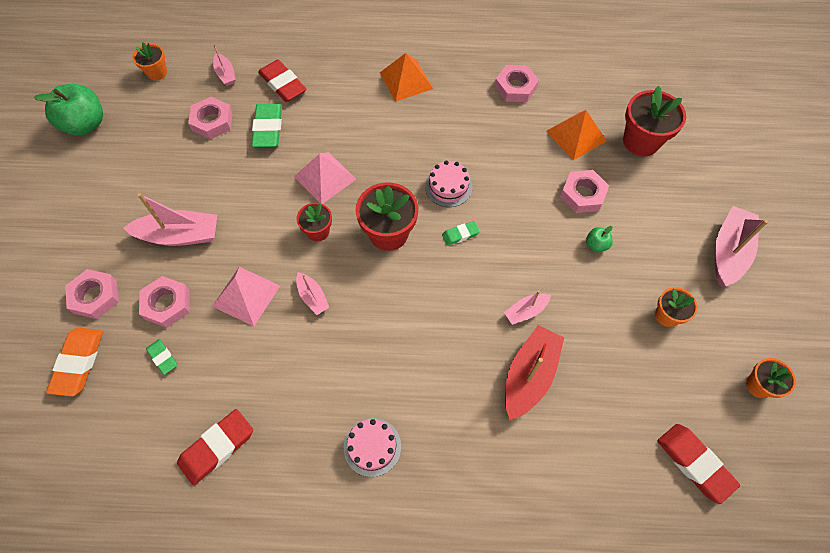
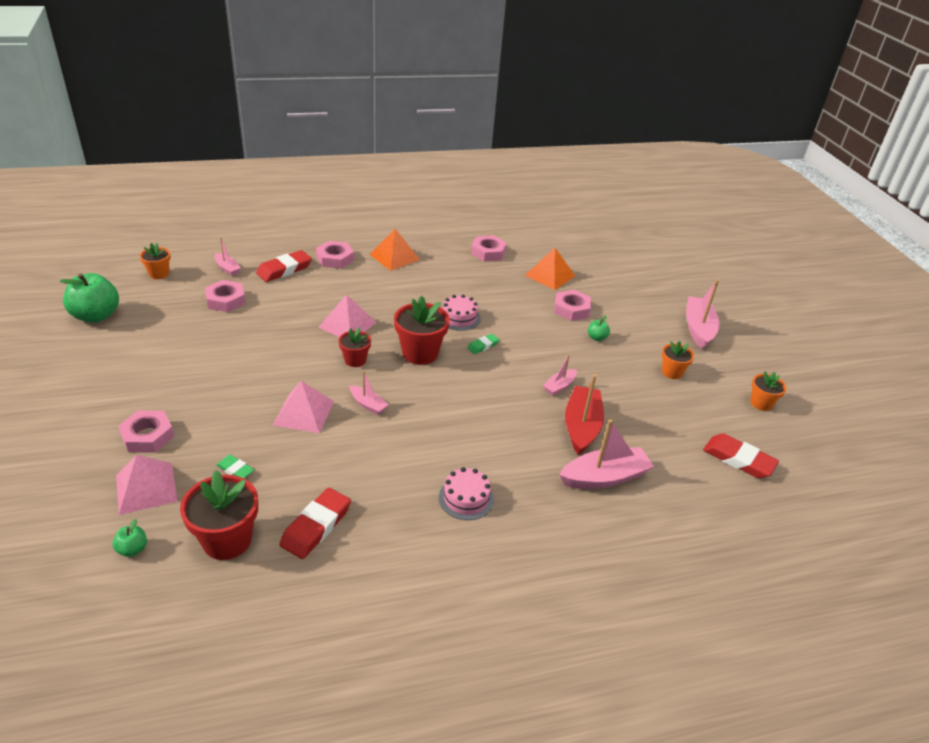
camera: 20 degrees left, 25 degrees down
orange eraser [46,328,103,397] -> pink pyramid [116,455,178,515]
pink boat [123,193,217,246] -> pink boat moved to [559,419,654,489]
pink nut [139,276,190,328] -> pink nut moved to [316,241,354,269]
green eraser [252,103,282,147] -> none
red eraser [258,60,307,102] -> red eraser turned 75 degrees counterclockwise [256,250,312,282]
red flower pot [623,86,686,157] -> red flower pot moved to [180,470,258,560]
none -> green apple [113,519,147,557]

